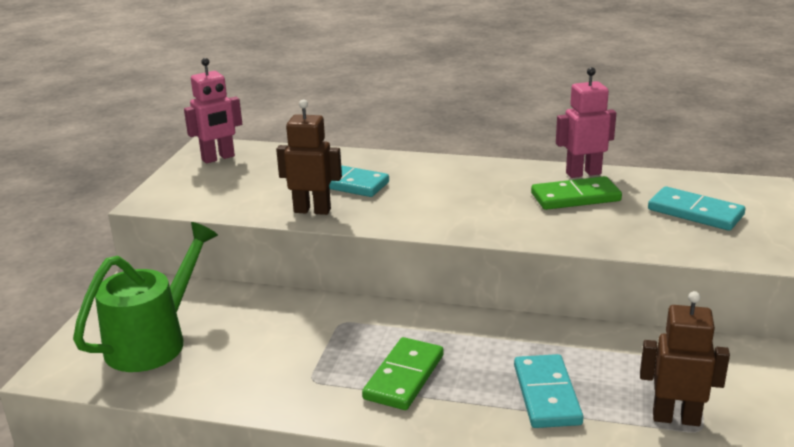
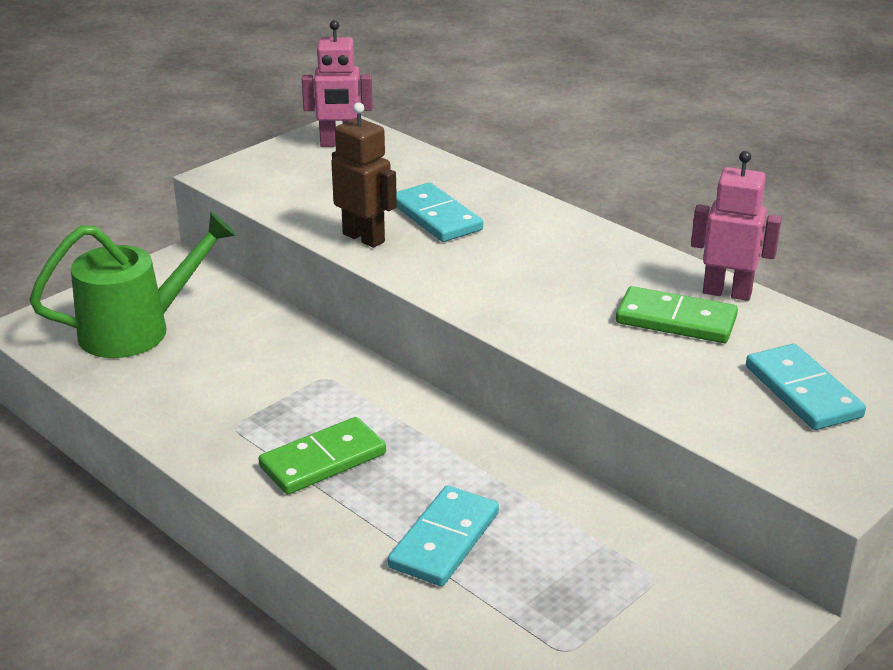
camera: 30 degrees right, 5 degrees up
brown robot [640,291,730,426] -> none

